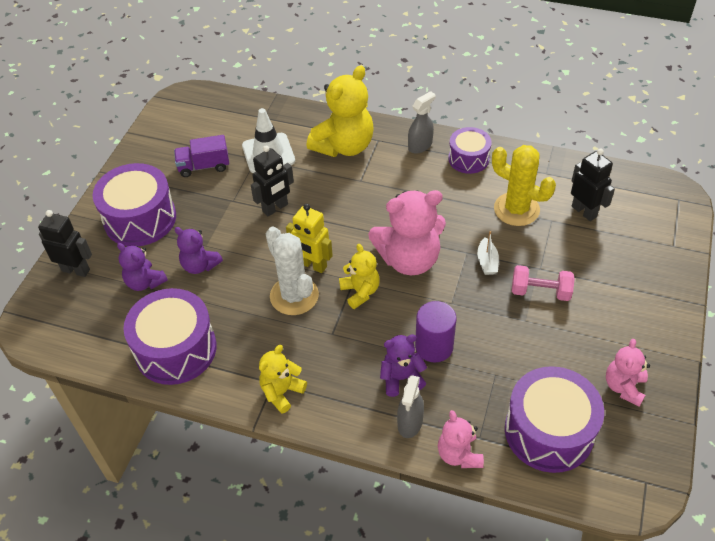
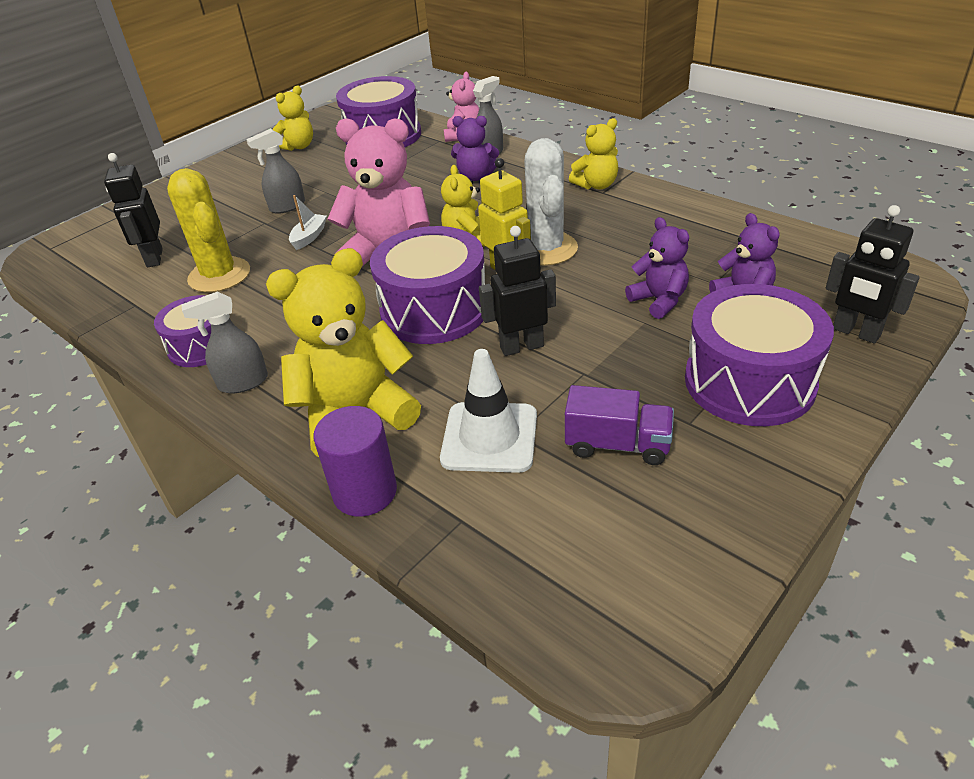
camera: 155 degrees left, 10 degrees down
purple drum [123,288,217,385] -> purple drum moved to [370,226,485,344]
purple cylinder [415,301,457,362] -> purple cylinder moved to [313,406,397,517]
pink dumbbell [512,265,575,301] -> grey spray bottle [246,129,305,214]
pink teddy bear [606,339,650,407] -> yellow teddy bear [272,86,313,151]

